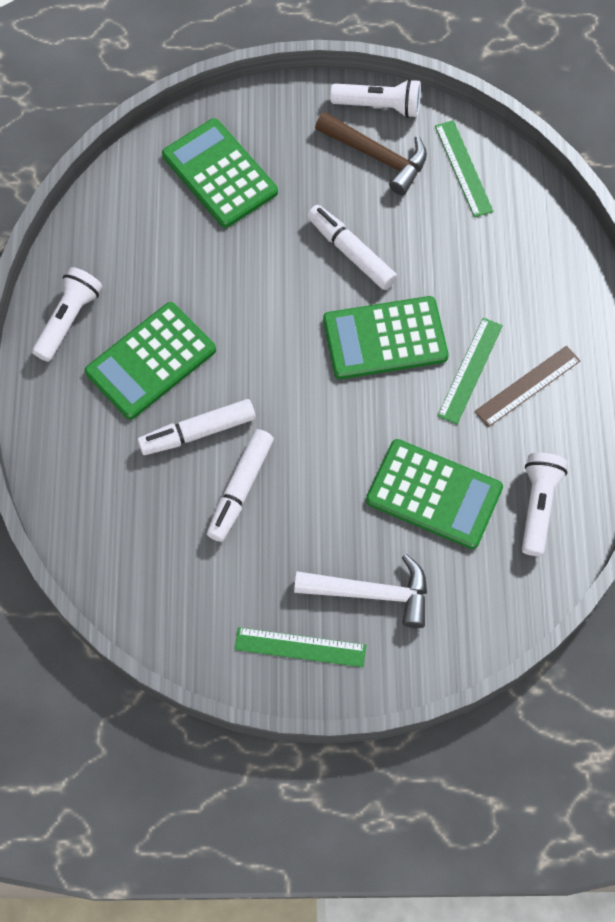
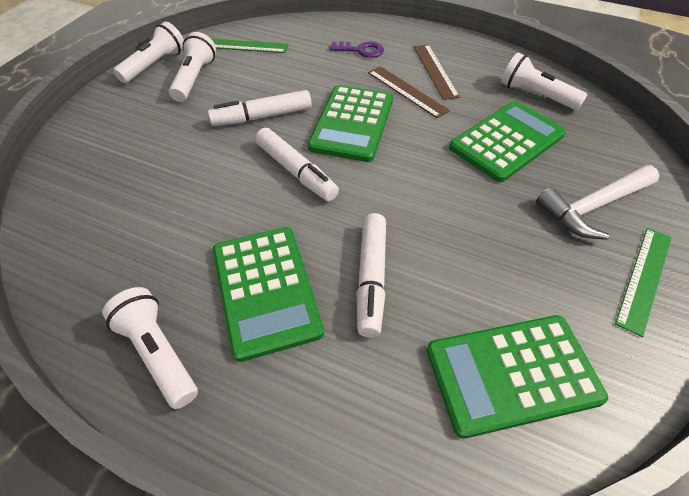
camera: 65 degrees left, 15 degrees down
green calculator [162,118,278,228] -> green calculator moved to [426,315,608,439]
white marker [207,429,274,542] -> white marker moved to [255,128,339,201]
white hammer [294,554,427,628] -> white hammer turned 150 degrees counterclockwise [536,165,660,240]
brown hammer [315,112,427,195] -> white flashlight [169,32,216,102]
green ruler [437,318,503,424] -> brown ruler [368,66,450,119]
none -> purple key [330,41,384,58]

